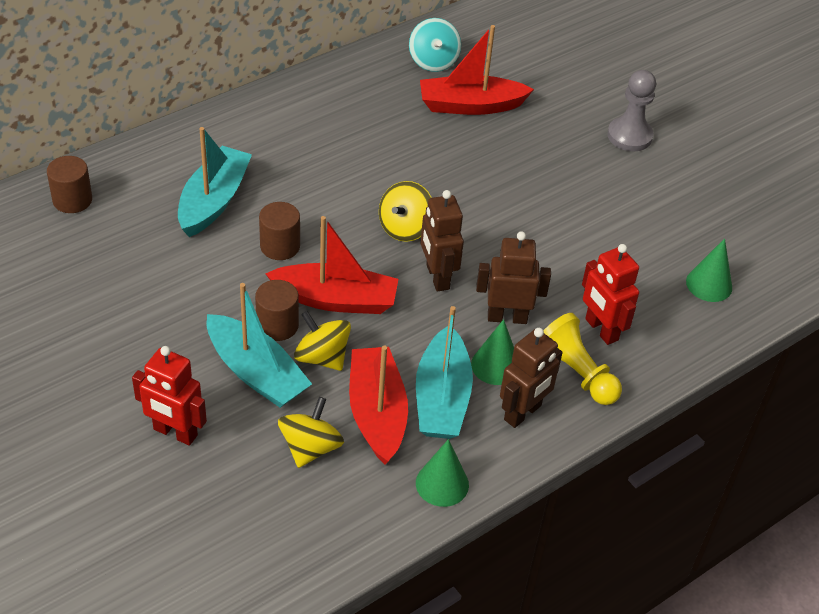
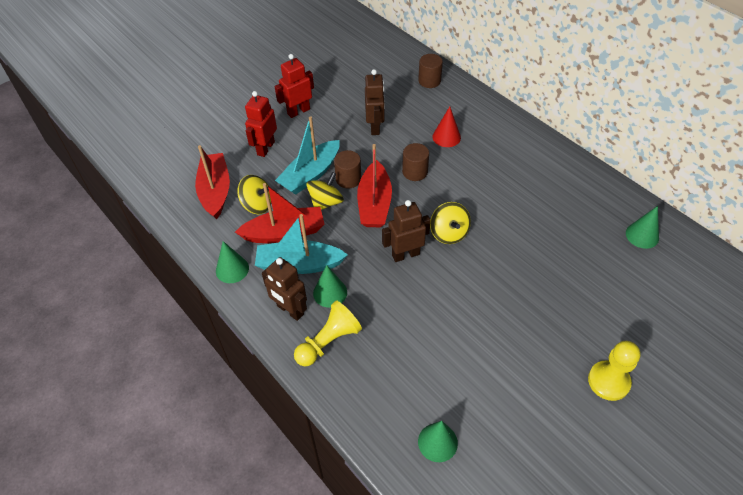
camera: 90 degrees right, 5 degrees up
turquoise boat [178,127,252,237] -> red cone [432,106,461,147]
yellow spinning top [379,181,432,242] -> yellow spinning top turned 135 degrees counterclockwise [430,202,471,244]
turquoise spinning top [409,18,461,72] -> green cone [626,206,659,249]
red boat [420,25,534,115] -> red boat moved to [195,145,230,220]
brown robot [476,231,551,324] -> brown robot moved to [365,69,385,135]
red robot [582,244,639,345] -> red robot moved to [275,54,314,118]
grey pawn [607,70,656,151] -> yellow pawn [588,341,641,401]

